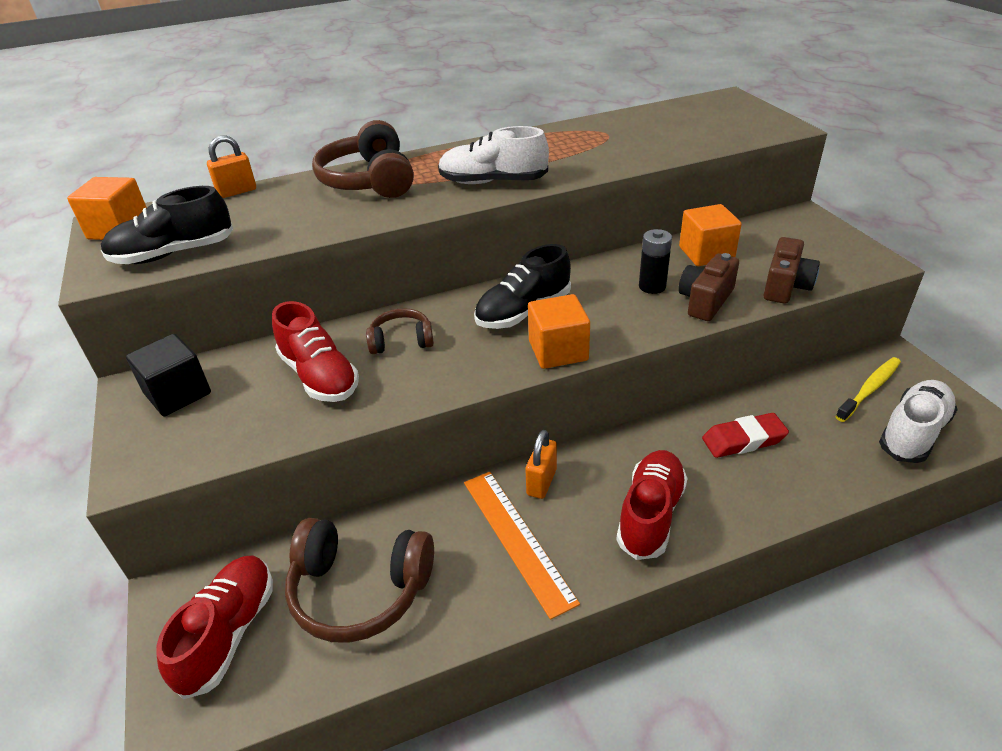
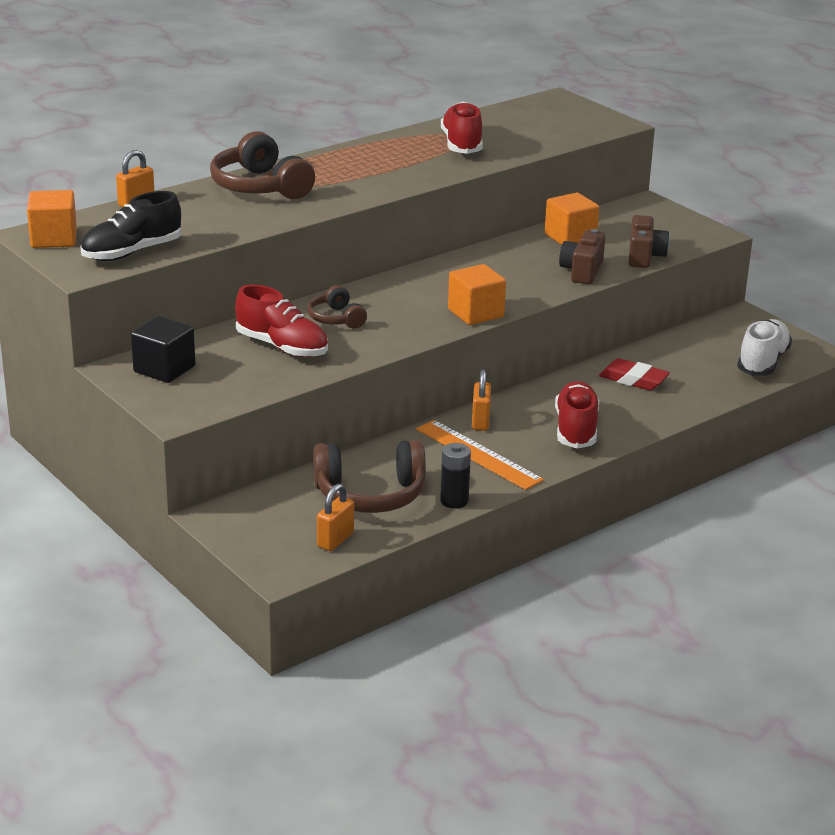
camera: 20 degrees left, 10 degrees down
red shoe [156,555,273,699] -> red shoe moved to [441,102,483,154]
brown headphones [366,308,434,354] -> brown headphones turned 90 degrees counterclockwise [307,285,367,328]
white shoe [438,126,549,184] -> none
black shoe [474,244,571,329] -> none
black battery [639,229,672,294] -> black battery moved to [440,443,471,509]
red eraser [702,413,789,458] -> red eraser turned 60 degrees clockwise [599,358,670,390]
yellow toothbrush [835,357,901,422] -> none
none -> orange padlock [317,484,354,551]

